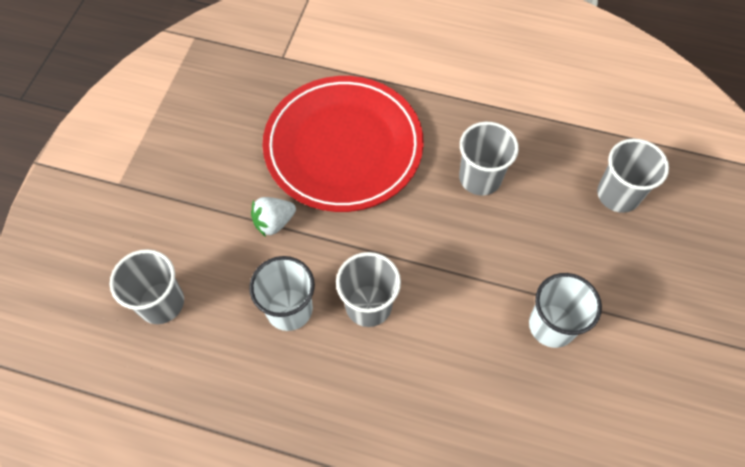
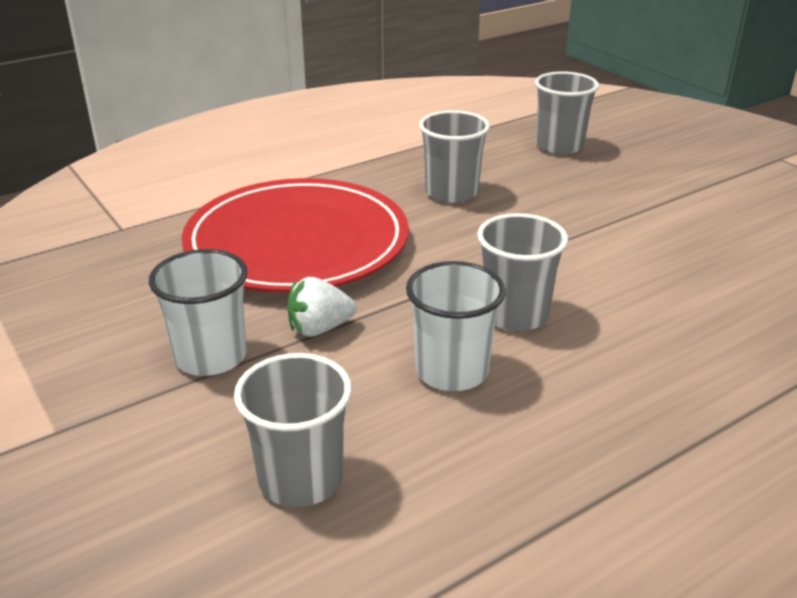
camera: 50 degrees left, 30 degrees down
white strawberry [251,197,296,237] -> white strawberry turned 60 degrees clockwise [287,277,356,337]
white cup [529,273,602,348] -> white cup moved to [149,249,248,376]

